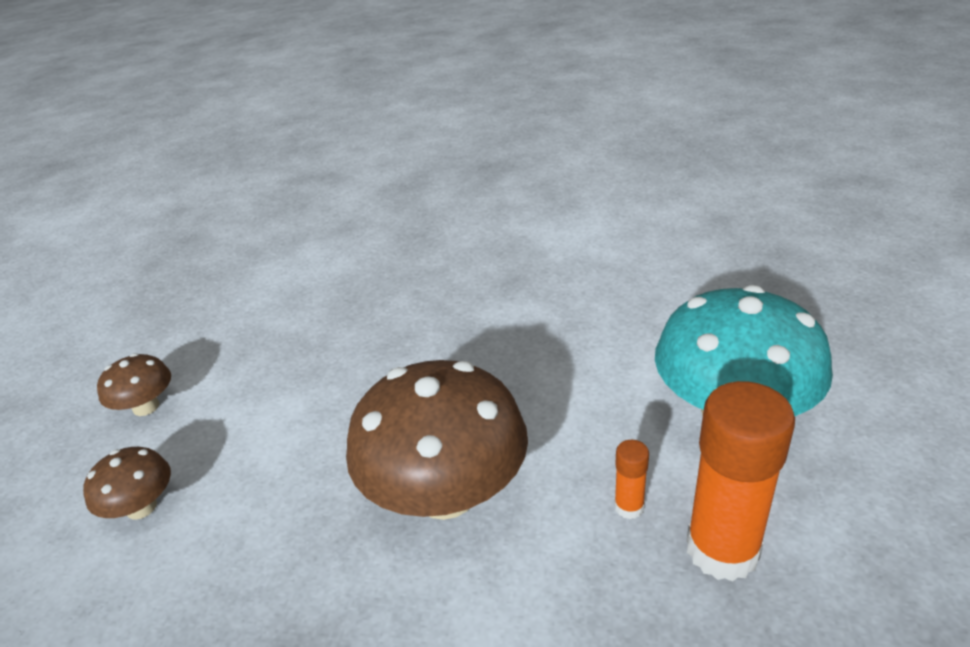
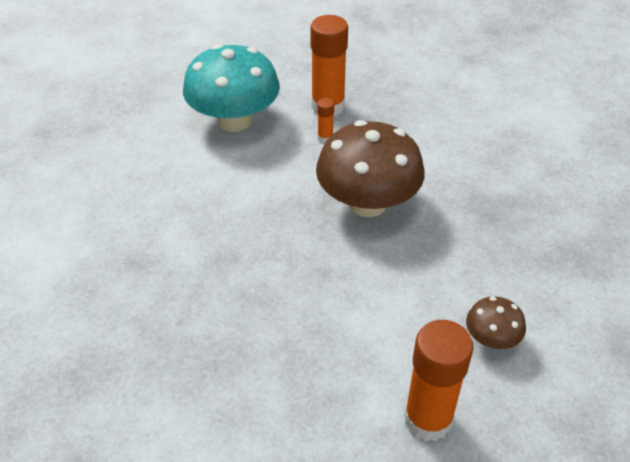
camera: 125 degrees left, 10 degrees up
brown mushroom [97,353,171,416] -> orange glue stick [404,320,473,441]

